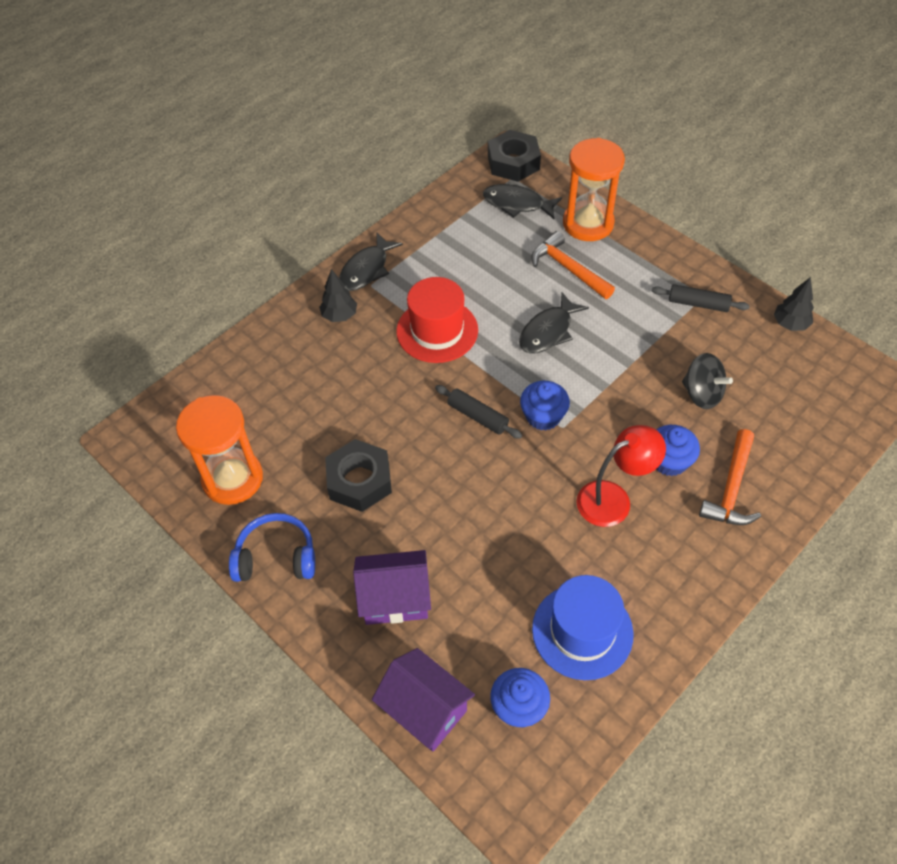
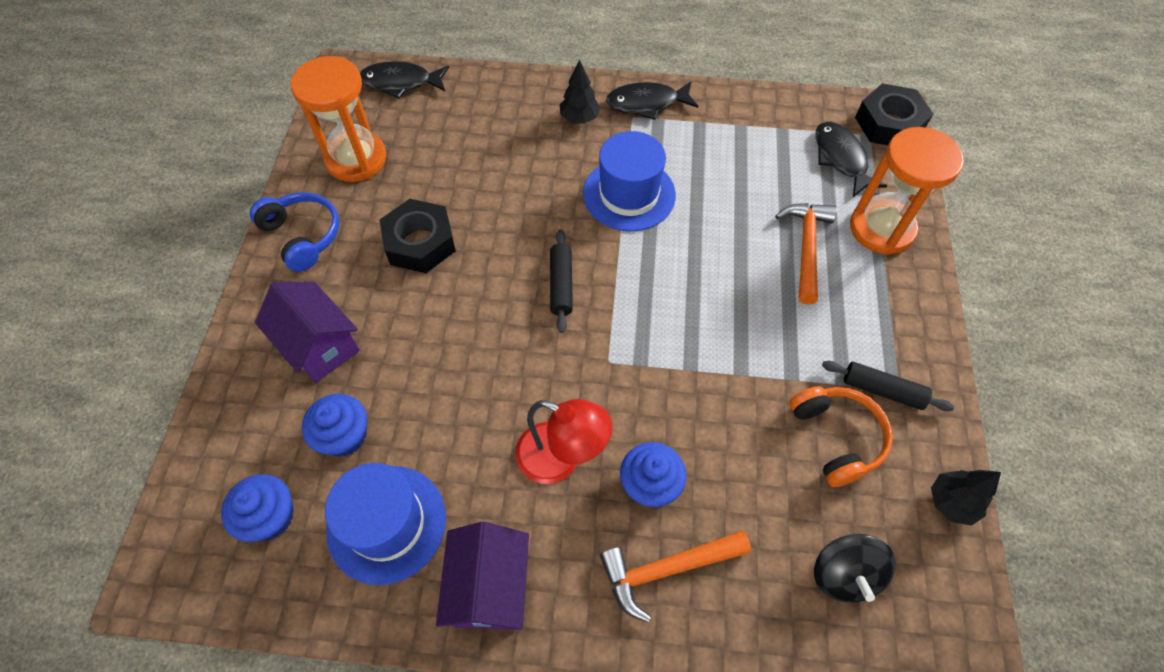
camera: 50 degrees right, 5 degrees up
purple house [372,648,475,751] -> purple house moved to [436,522,529,630]
red hat [396,277,478,363] -> blue hat [583,131,676,231]
black fish [519,293,589,354] -> black fish moved to [360,61,449,98]
blue cupcake [520,381,570,431] -> blue cupcake moved to [302,394,367,457]
black rolling pin [652,284,750,312] -> black rolling pin turned 45 degrees counterclockwise [822,361,954,411]
black spinning top [682,353,733,409] -> black spinning top moved to [814,534,896,603]
none -> orange headphones [789,386,893,487]

